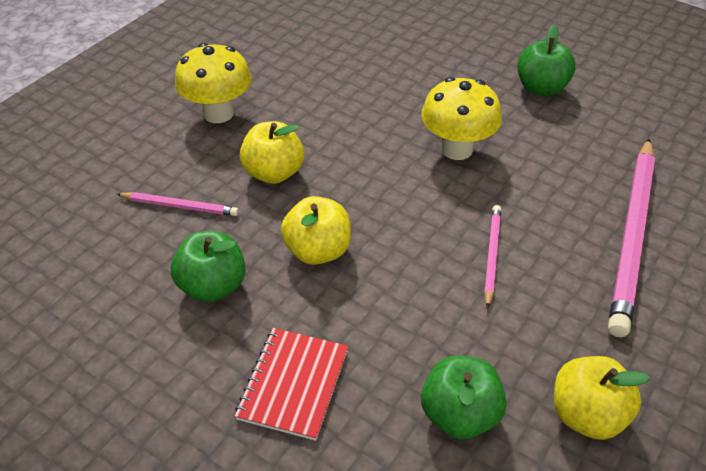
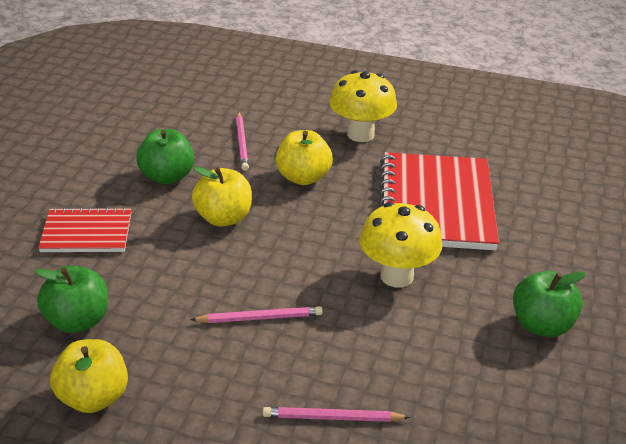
camera: 70 degrees right, 10 degrees down
pink pencil [608,138,655,337] -> pink pencil [263,407,410,422], size x0.47
none -> red notebook [379,152,499,250]

